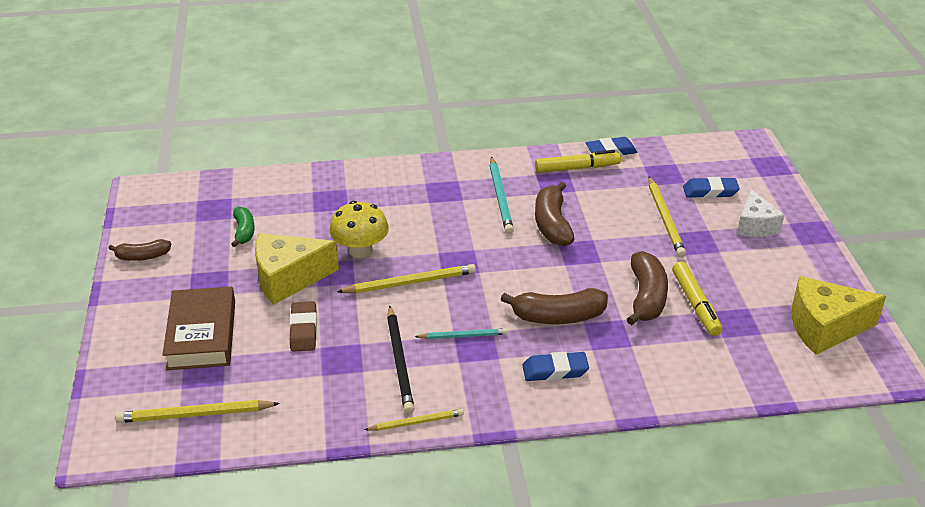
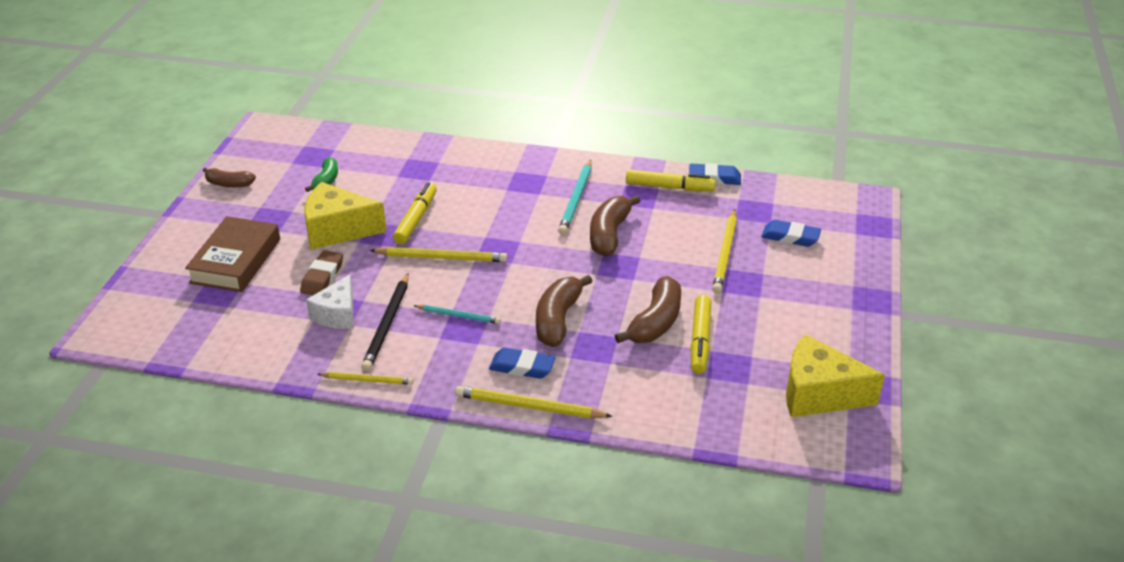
camera: 20 degrees right, 0 degrees up
yellow pencil [115,400,280,423] -> yellow pencil moved to [455,386,613,419]
yellow mushroom [329,201,389,258] -> yellow marker [393,182,437,244]
brown banana [500,288,608,324] -> brown banana turned 90 degrees clockwise [536,275,593,347]
white cheese [737,189,784,237] -> white cheese moved to [306,274,354,329]

